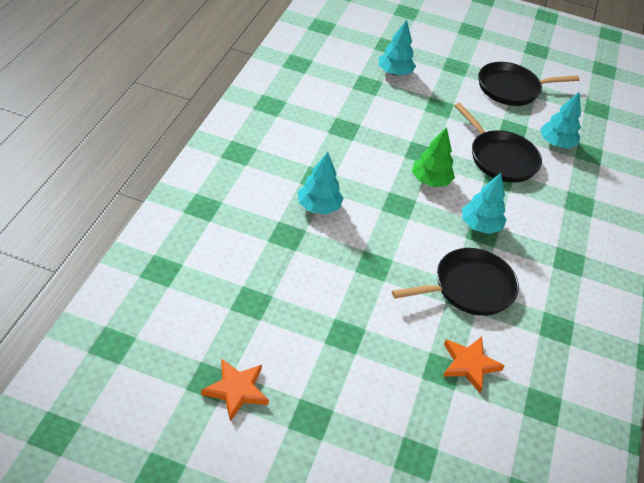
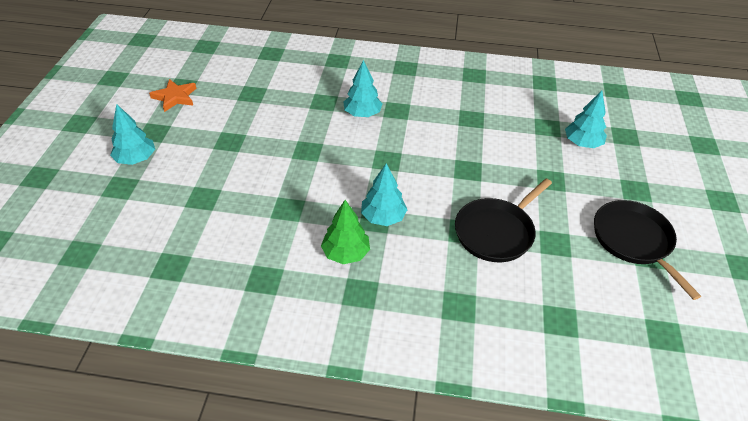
camera: 85 degrees right, 0 degrees up
black pan [392,248,519,316] -> none
green tree [412,127,455,187] -> green tree moved to [321,200,370,264]
orange star [443,336,505,393] -> none
turquoise tree [540,92,581,149] -> turquoise tree moved to [110,104,155,165]

